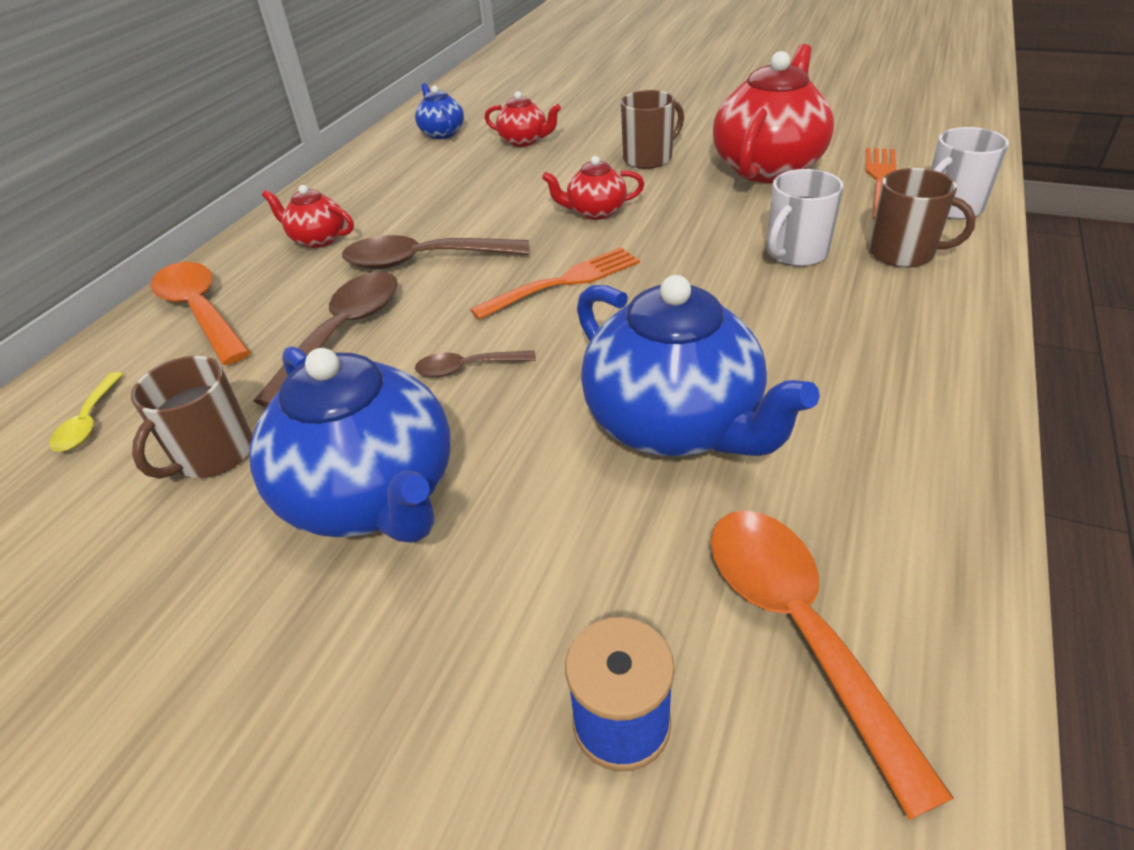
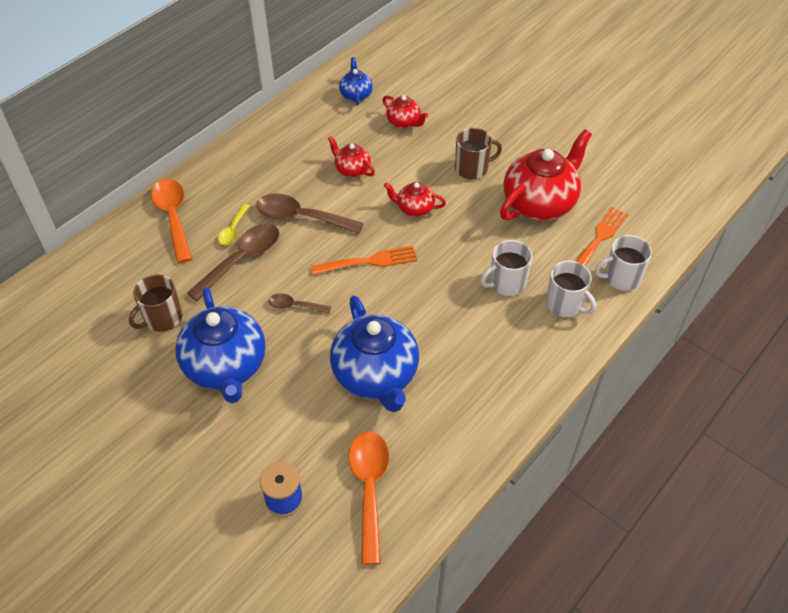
camera: 15 degrees right, 10 degrees up
yellow spoon [49,372,123,451] -> yellow spoon moved to [218,204,249,245]
red teapot [262,185,354,248] -> red teapot moved to [328,136,375,178]
brown mug [869,168,976,267] -> white mug [546,261,596,317]

